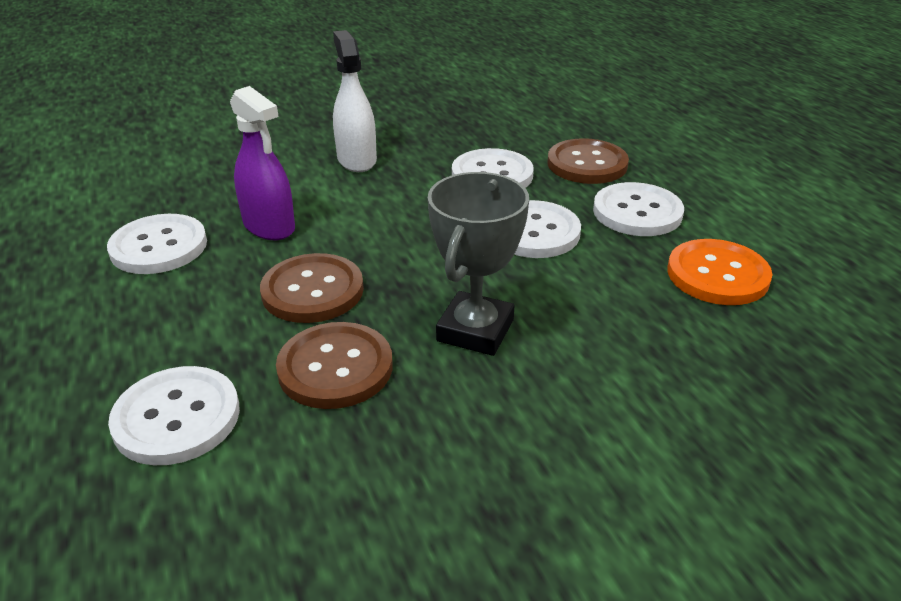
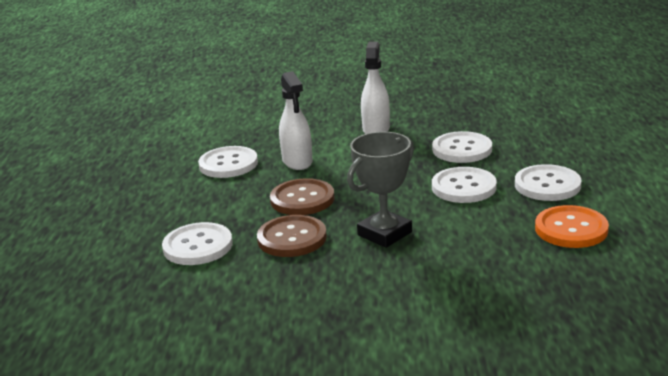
camera: 25 degrees right, 10 degrees down
purple spray bottle [230,86,295,240] -> white spray bottle [279,71,313,170]
brown button [548,138,629,184] -> none

